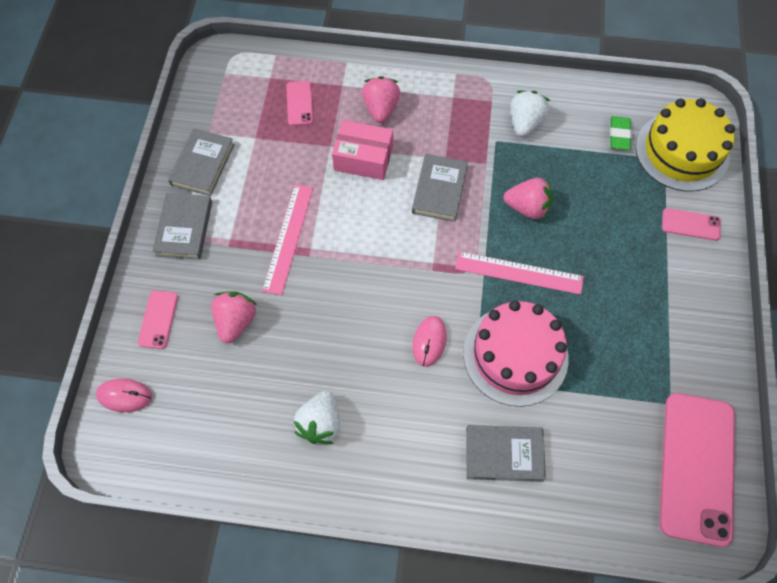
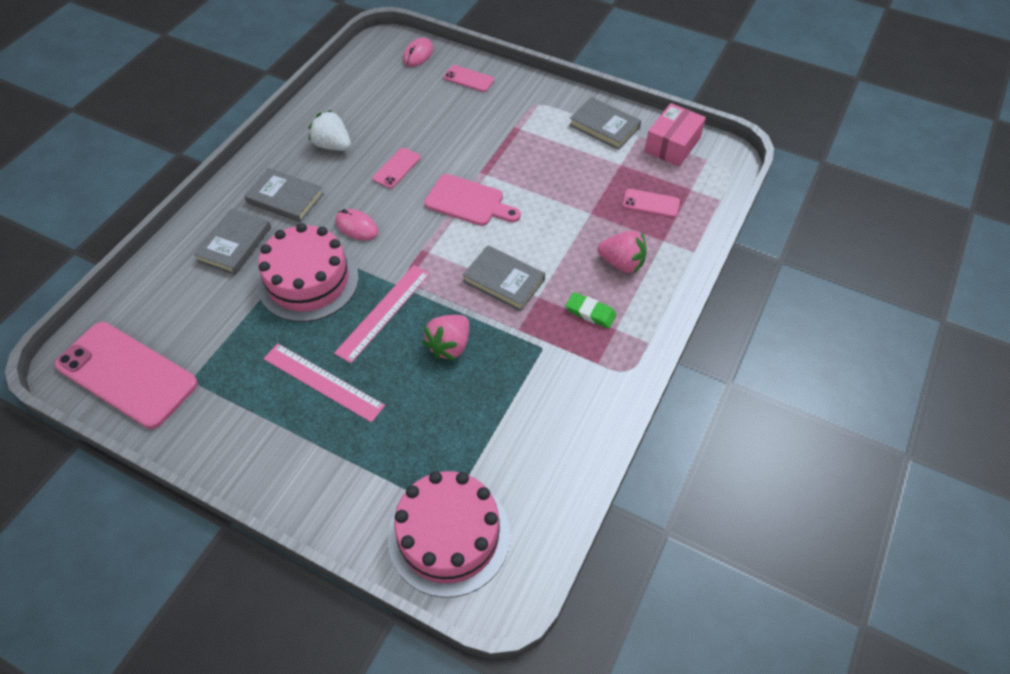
camera: 110 degrees right, 10 degrees down
grey book [152,193,212,260] -> grey book moved to [244,168,323,223]
pink strawberry [211,292,257,343] -> none
pink ruler [262,184,313,295] -> pink ruler moved to [264,344,385,423]
pink box [332,120,393,180] -> pink box moved to [644,103,706,167]
white strawberry [511,90,550,137] -> none
green eraser [610,116,632,150] -> green eraser moved to [566,292,617,328]
yellow cake [635,98,735,191] -> pink cake [388,471,510,598]
pink phone [662,208,721,241] -> pink phone moved to [373,148,421,188]
none -> pink cutting board [424,174,521,226]

